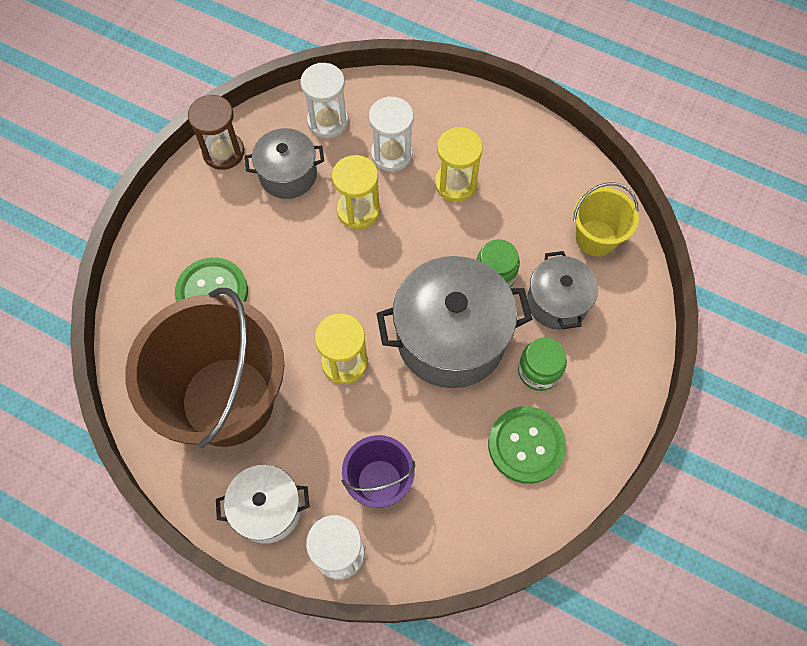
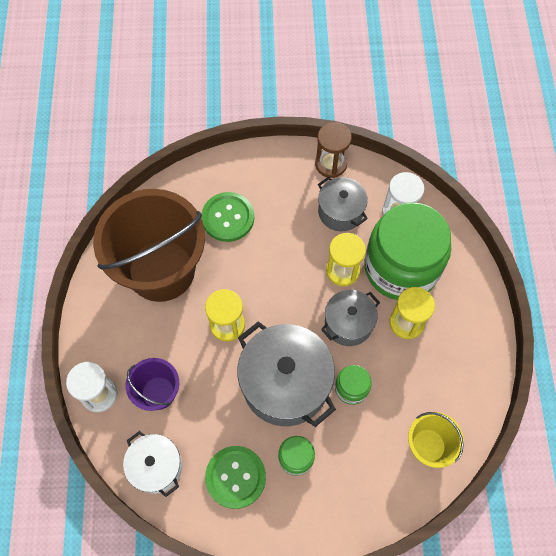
camera: 60 degrees right, 0 degrees up
white pot [216,465,310,544] -> white pot moved to [123,431,182,497]
white hourglass [369,96,414,172] -> green jar [364,202,451,300]
grey pot [527,251,598,330] -> grey pot moved to [321,290,380,346]

